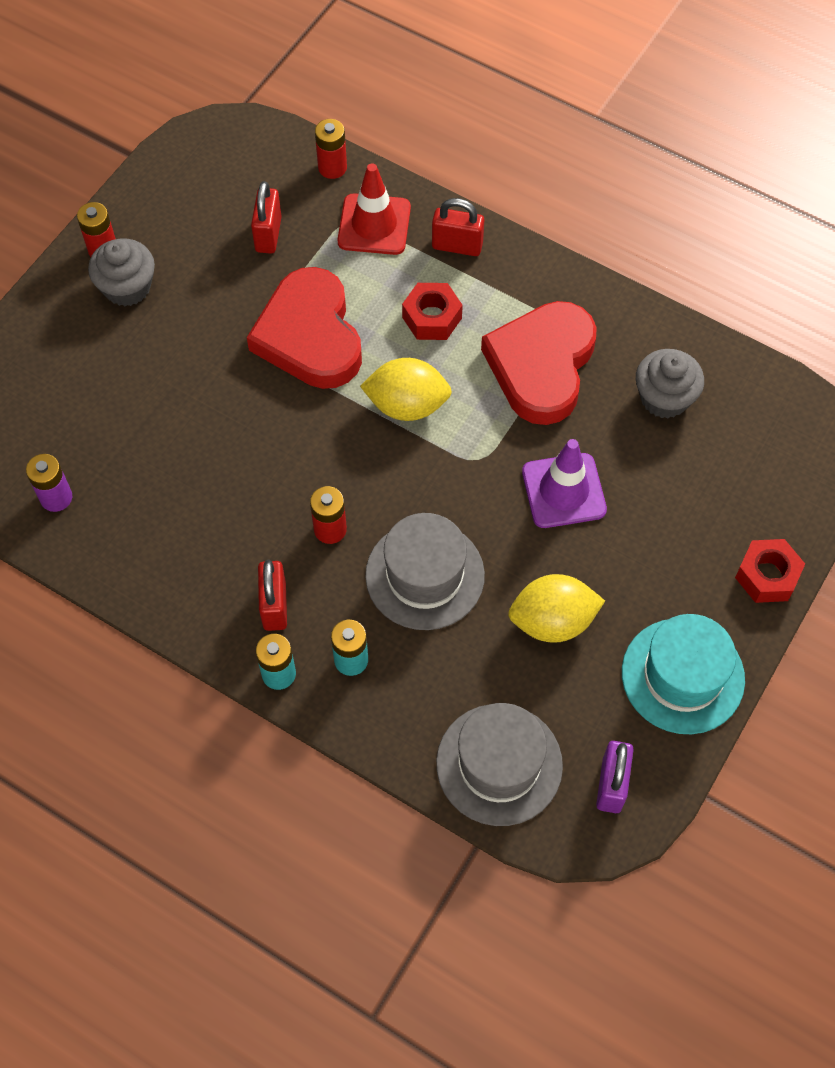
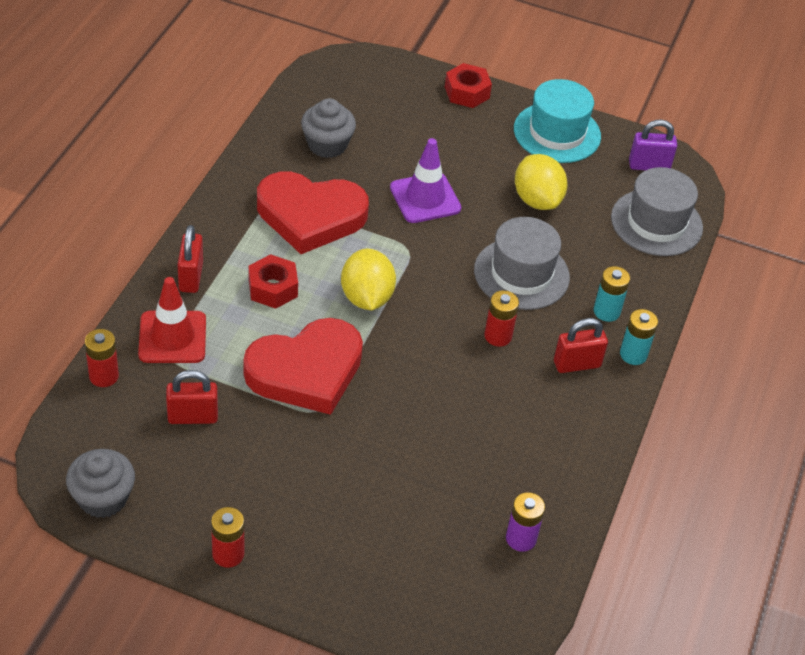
camera: 105 degrees left, 15 degrees down
grey cupcake [88,238,155,306] -> grey cupcake moved to [66,449,135,518]

